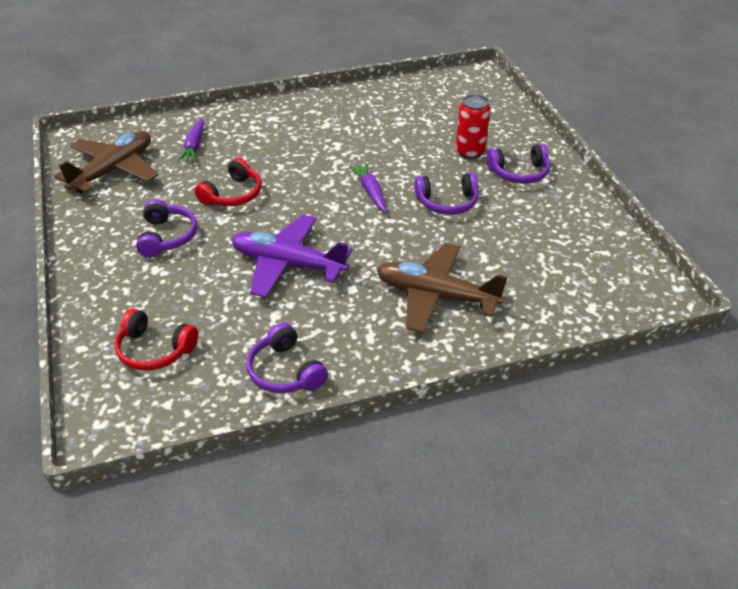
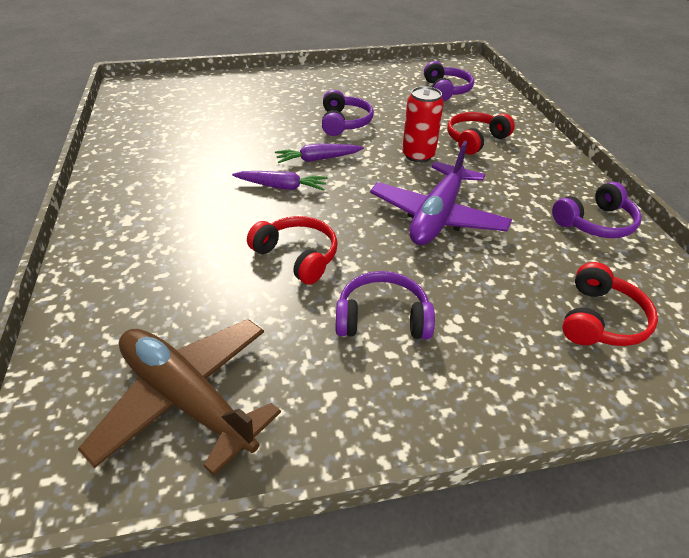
camera: 85 degrees left, 0 degrees up
purple carrot [177,118,204,162] -> purple carrot moved to [232,171,328,191]
brown plane [377,243,508,333] -> red headphones [447,112,515,155]
red can [456,94,491,159] -> red can moved to [402,86,444,163]
purple headphones [487,144,550,184] -> purple headphones moved to [424,61,474,101]

